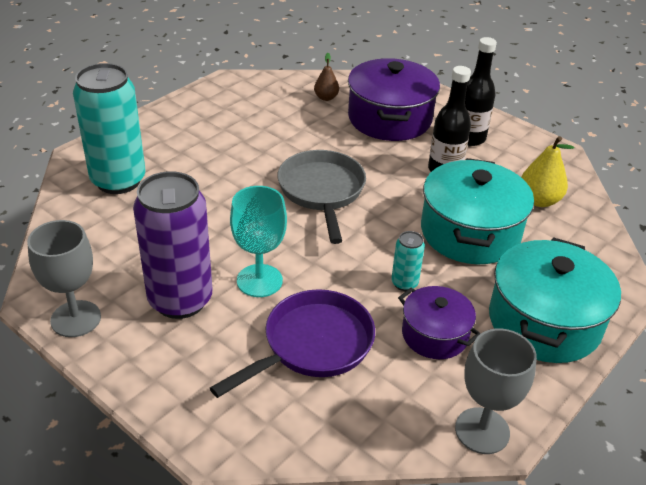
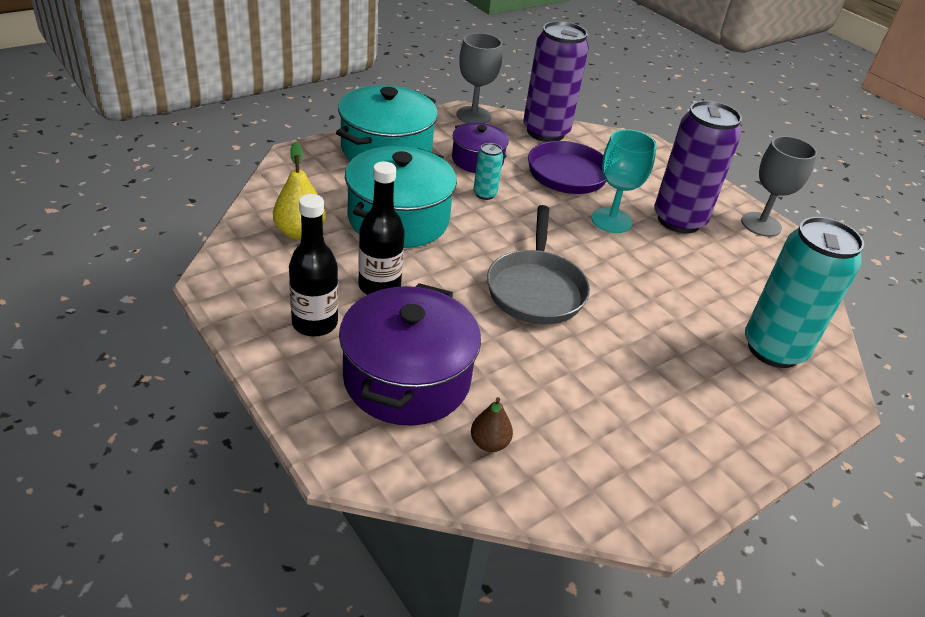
camera: 170 degrees left, 0 degrees up
none -> purple can [523,21,589,142]

